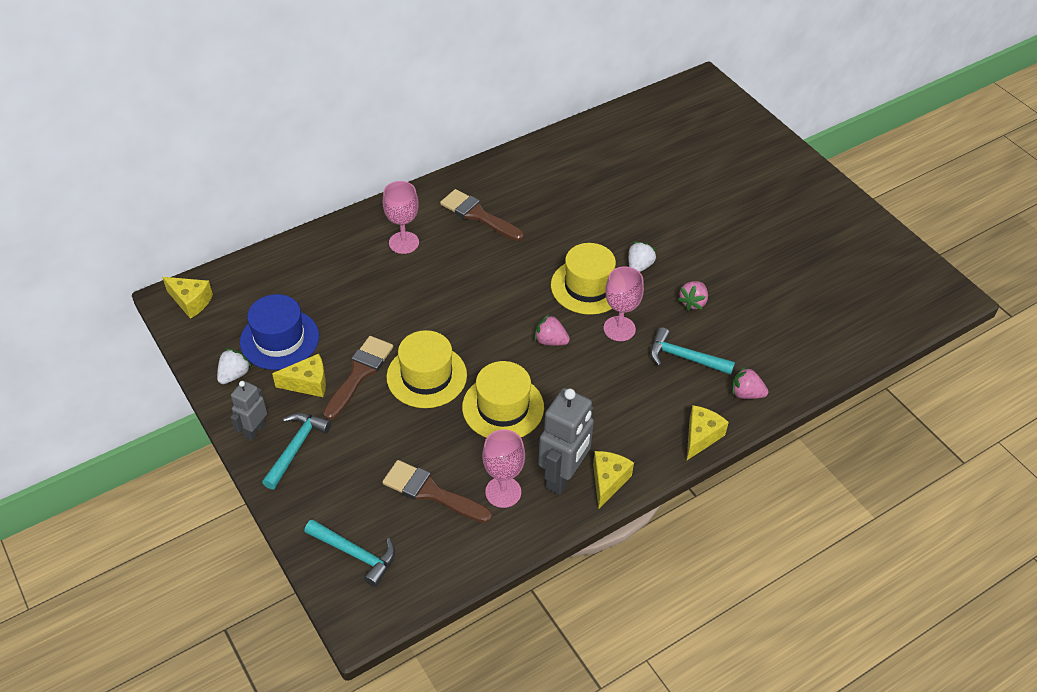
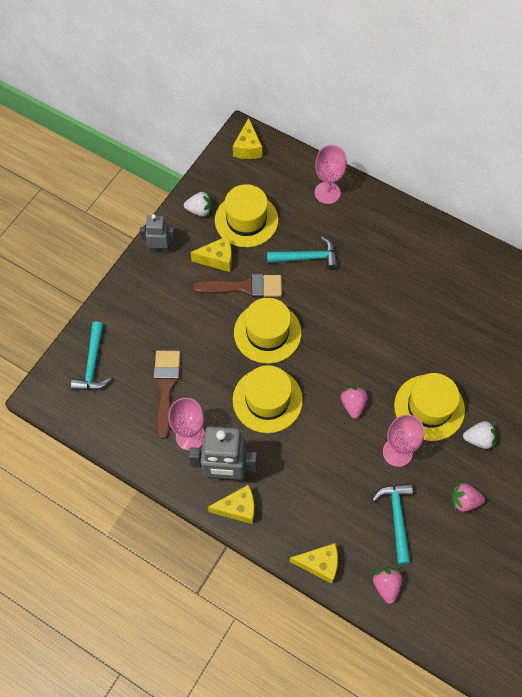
camera: 65 degrees right, 15 degrees up
blue hat [240,294,319,370] -> yellow hat [215,184,278,247]
turquoise hammer [262,413,331,489] -> turquoise hammer moved to [267,236,338,270]
yellow cheese [272,354,326,397] -> yellow cheese turned 60 degrees counterclockwise [190,236,232,272]
pink goblet [383,181,419,254] -> pink goblet moved to [315,145,347,204]
brown brush [440,189,524,241] -> none

